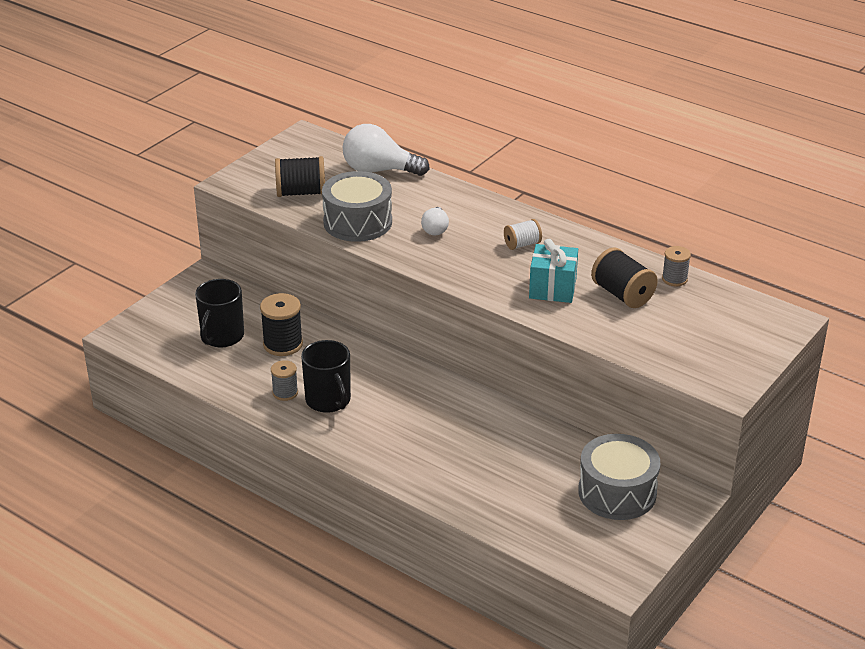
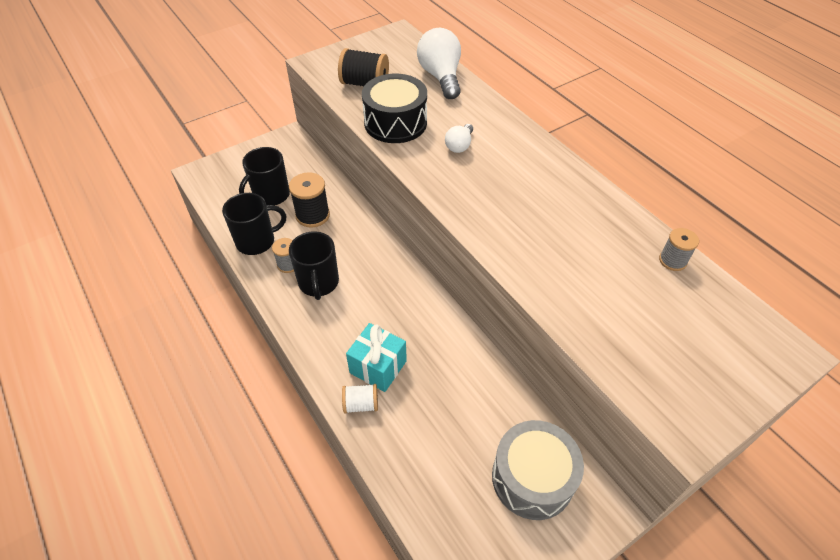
camera: 20 degrees right, 15 degrees up
grey drum [322,171,392,242] -> black drum [362,74,427,143]
white light bulb [343,124,430,176] -> white light bulb turned 45 degrees clockwise [417,28,461,99]
white spool [504,219,542,250] -> white spool moved to [342,384,378,414]
turquoise gift [529,239,578,303] -> turquoise gift moved to [346,323,407,392]
black spool [591,247,658,308] -> none
none -> black mug [222,193,286,255]

